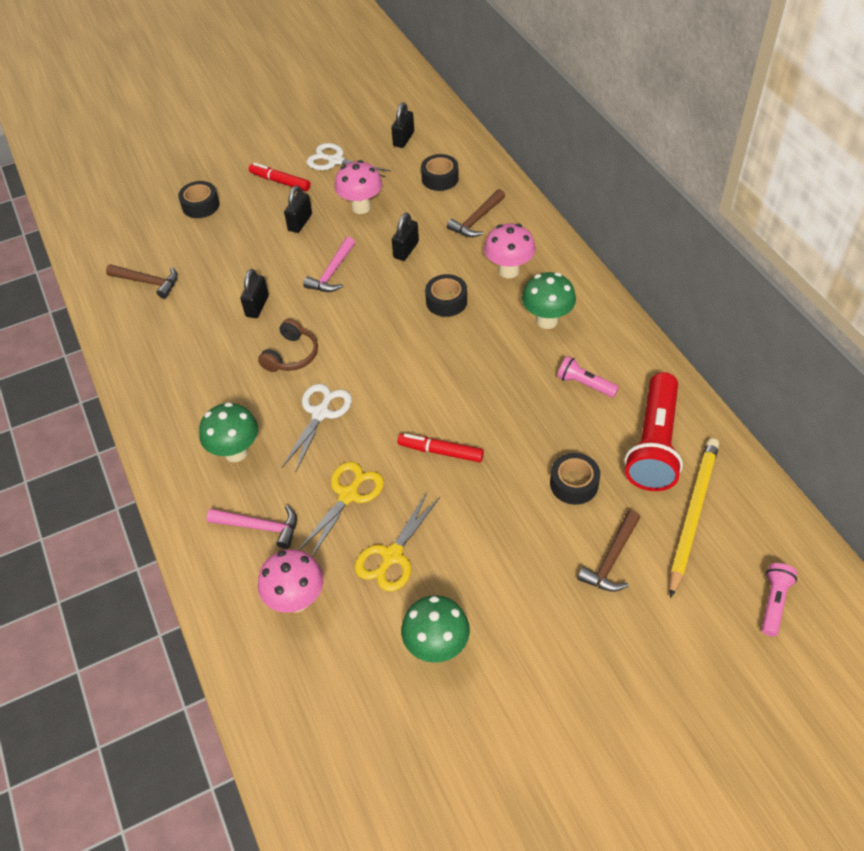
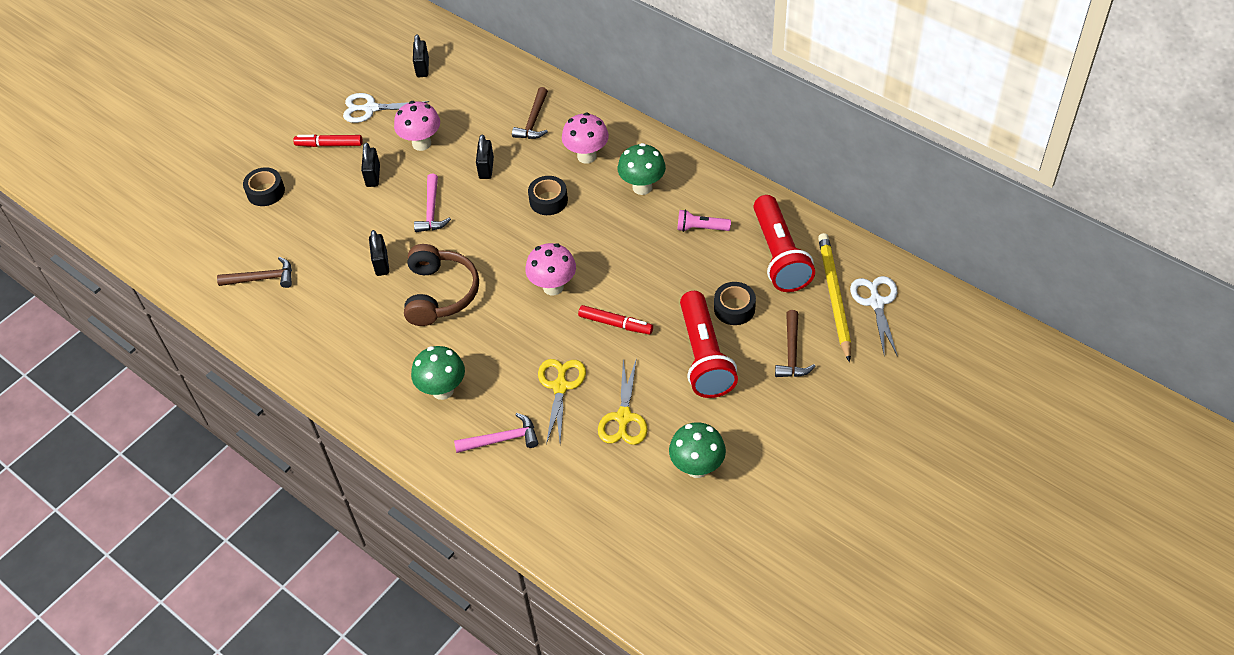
camera: 25 degrees left, 0 degrees up
brown headphones [258,319,318,372] -> brown headphones [404,244,479,326], size x1.56
pink mushroom [258,549,324,613] -> pink mushroom moved to [525,243,576,295]
white scissors [282,384,352,473] -> white scissors moved to [850,276,898,356]
red marker [398,434,484,462] -> red marker turned 150 degrees counterclockwise [578,305,653,335]
black tape [421,154,459,191] -> none
pink flashlight [762,563,797,636] -> none
none -> red flashlight [680,291,738,398]

